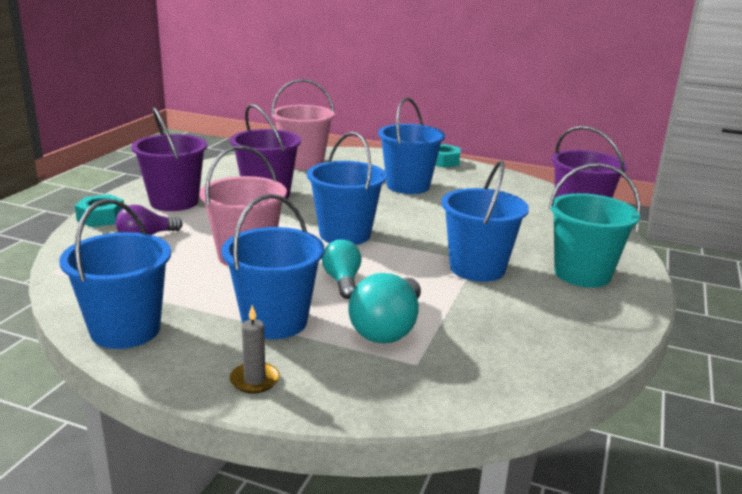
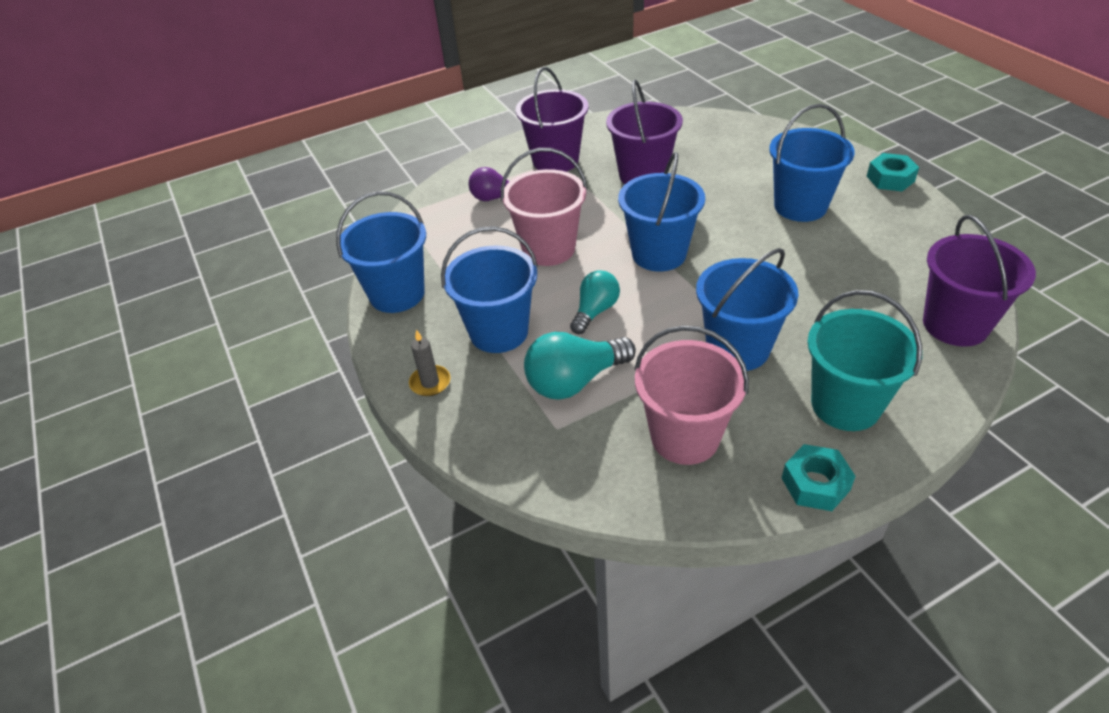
camera: 45 degrees right, 20 degrees up
turquoise nut [75,194,124,227] -> turquoise nut moved to [782,444,856,511]
pink bucket [271,79,335,170] -> pink bucket moved to [634,325,749,465]

